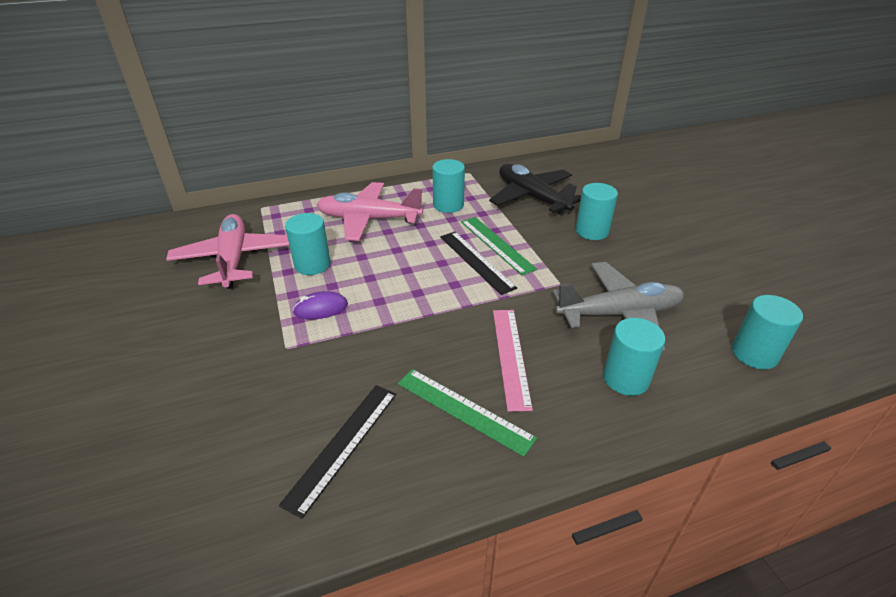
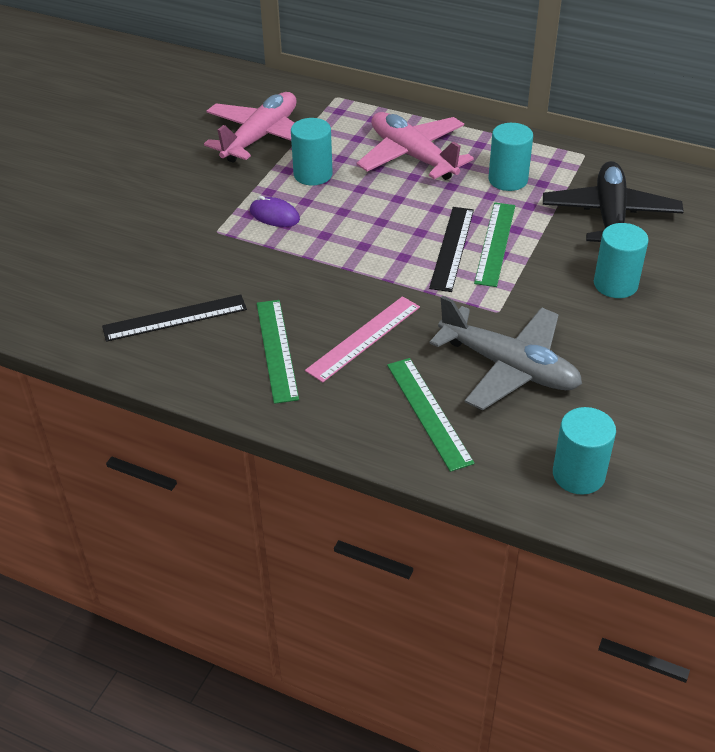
camera: 45 degrees right, 5 degrees up
turquoise cylinder [603,318,665,396] -> green ruler [387,358,475,472]

